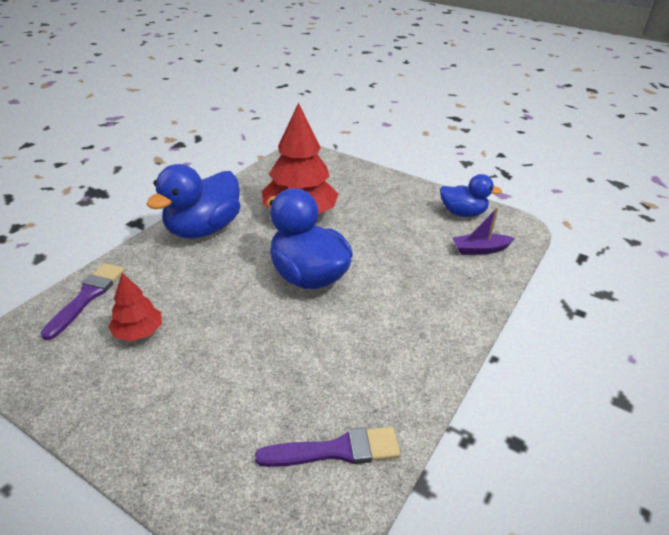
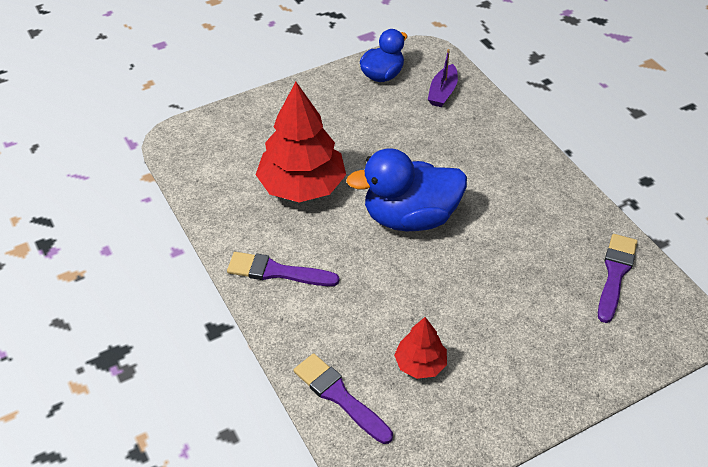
camera: 60 degrees left, 10 degrees up
blue duck [146,164,241,238] -> purple brush [227,252,339,286]

